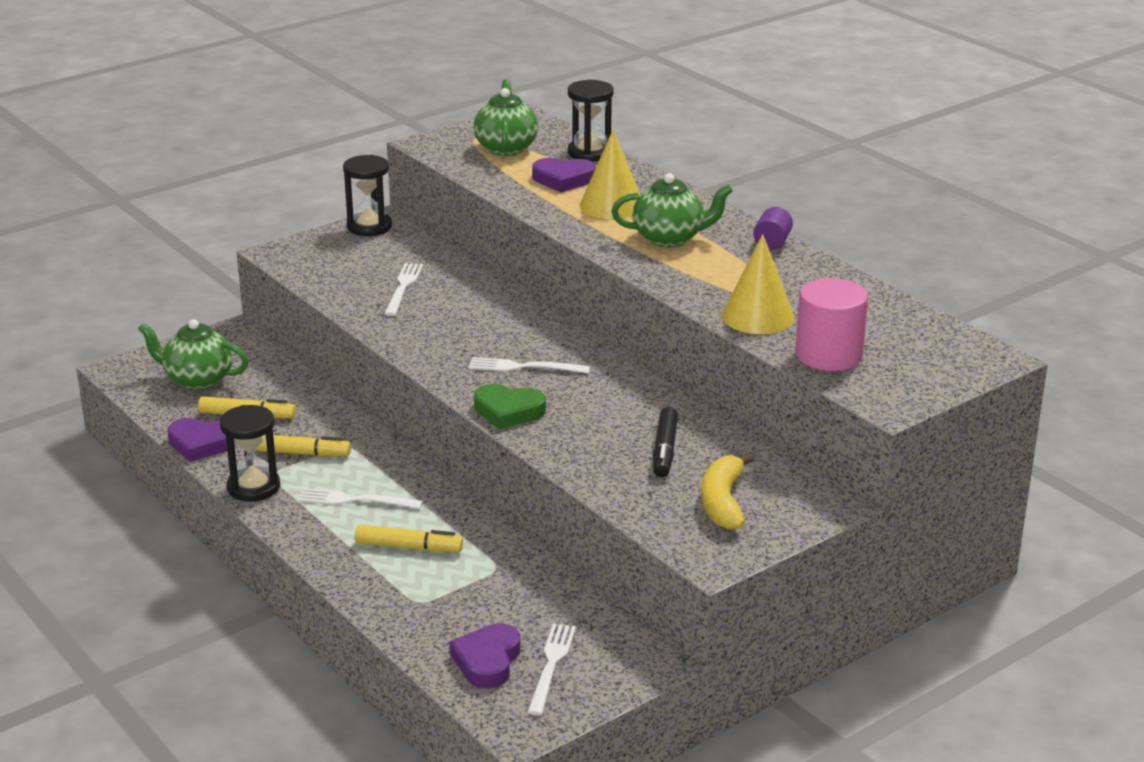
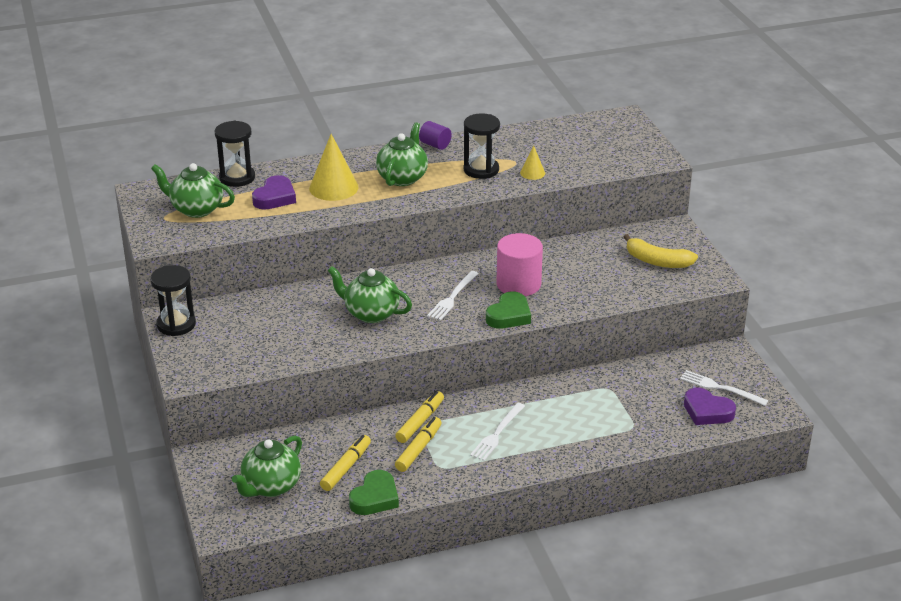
camera: 70 degrees left, 5 degrees up
purple heart [167,418,227,462] -> green heart [349,470,399,515]
black hourglass [220,405,280,502] -> black hourglass moved to [464,113,500,179]
yellow marker [355,525,463,552] -> yellow marker moved to [395,391,444,443]
white fork [384,263,423,316] -> none
black marker [653,407,678,477] -> none
yellow cone [722,234,795,334] -> yellow cone [520,146,545,180], size x0.52
pink cylinder [796,278,868,371] -> pink cylinder moved to [496,233,543,296]
none -> green teapot [327,266,412,323]

